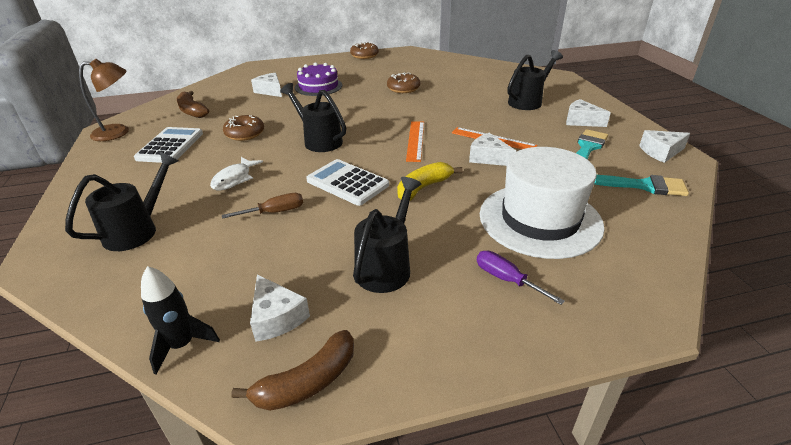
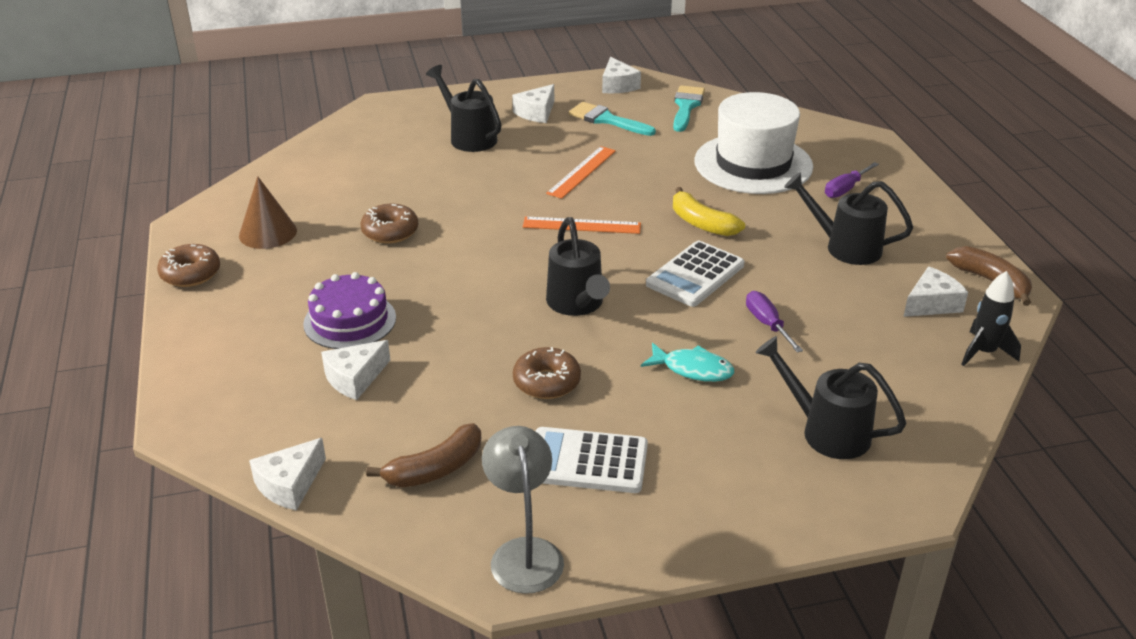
camera: 90 degrees left, 0 degrees up
brown lamp [79,59,129,141] -> grey lamp [482,426,564,594]
white fish [210,157,263,191] -> turquoise fish [641,343,734,382]
brown screwdriver [222,193,303,219] -> purple screwdriver [746,291,803,353]
black watering can [280,83,346,152] -> black watering can turned 60 degrees counterclockwise [546,217,610,316]
white cheese [469,133,516,166] -> white cheese moved to [249,438,326,511]
none -> brown cone [239,176,297,249]

